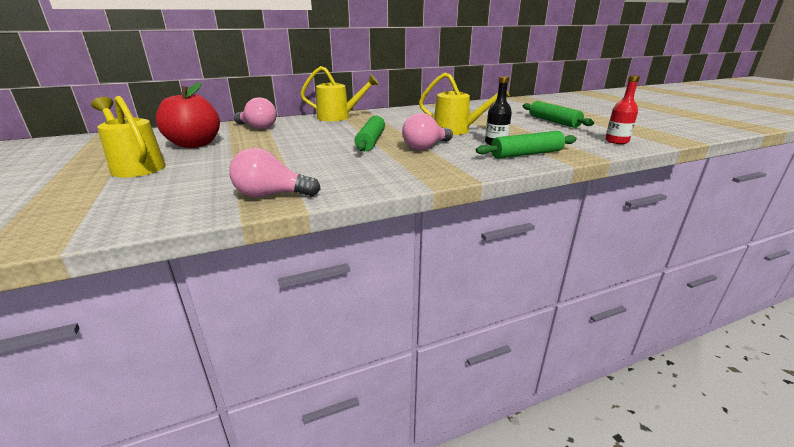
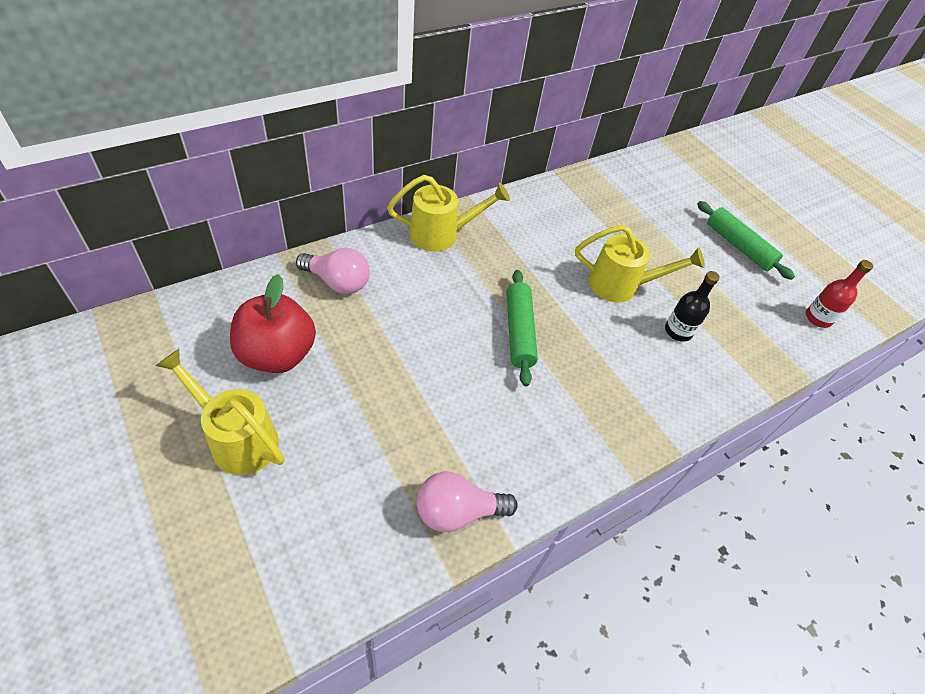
camera: 15 degrees left, 25 degrees up
pink light bulb [402,113,453,150] -> none
green rolling pin [476,131,577,159] -> none

